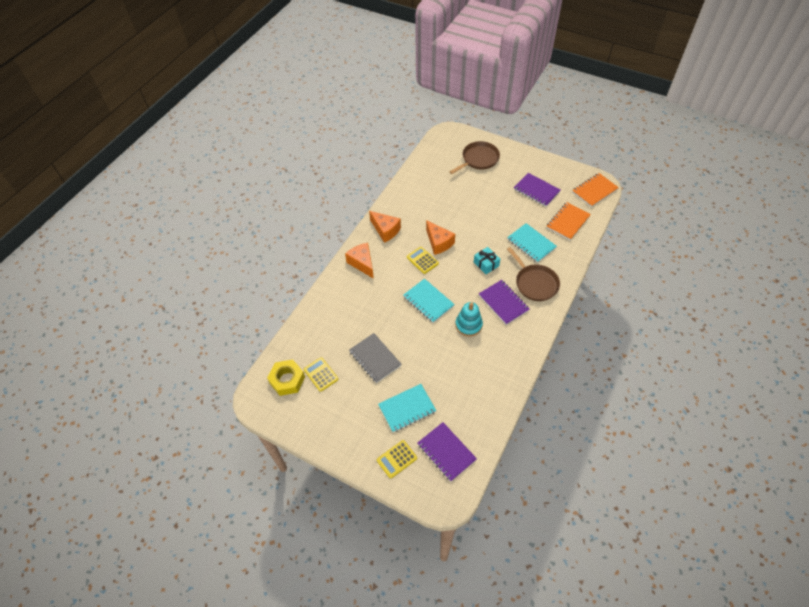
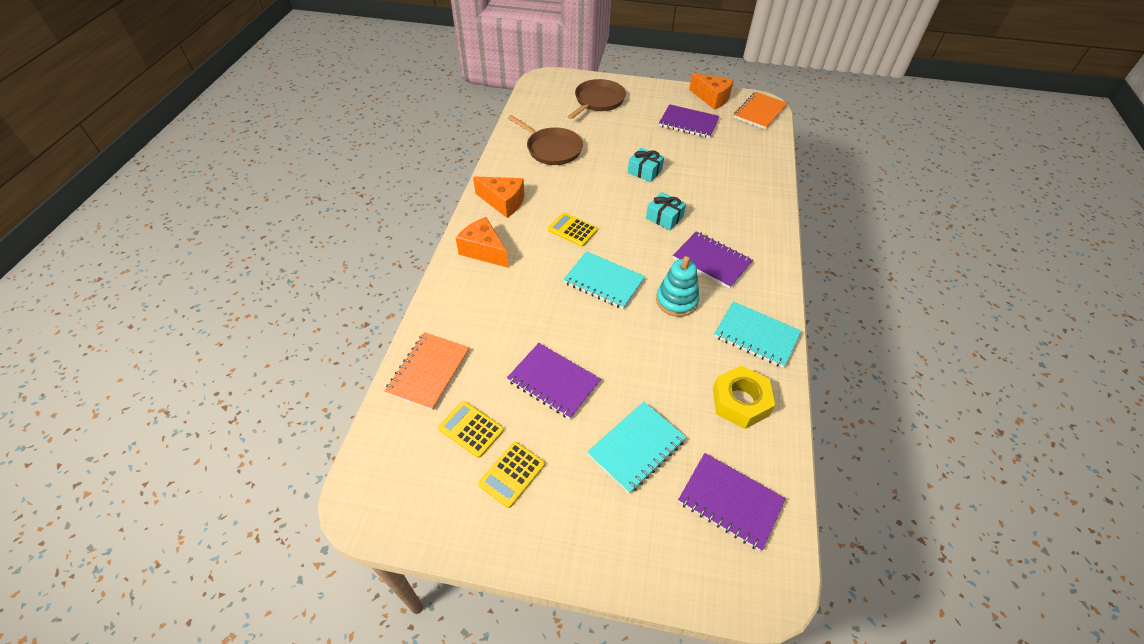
camera: 20 degrees left, 5 degrees down
yellow nut [267,359,305,396] -> yellow nut moved to [713,366,775,429]
grey notebook [349,333,402,383] -> purple notebook [507,343,601,419]
yellow calculator [377,440,417,478] -> yellow calculator moved to [478,442,545,508]
orange cheese [426,220,455,255] -> orange cheese moved to [689,73,734,110]
turquoise notebook [507,223,557,263] -> turquoise notebook moved to [714,301,801,368]
brown pan [507,247,560,301] -> brown pan moved to [508,115,583,165]
orange notebook [547,202,591,240] -> orange notebook moved to [385,332,470,410]
none -> turquoise gift [628,148,664,182]

